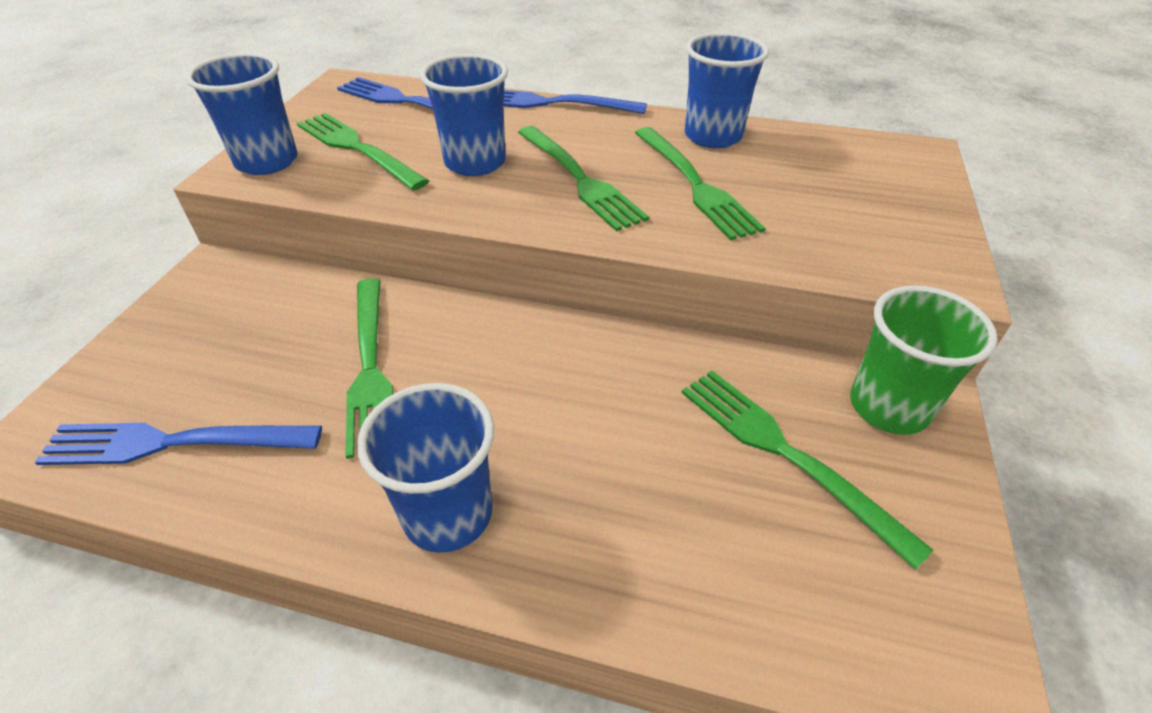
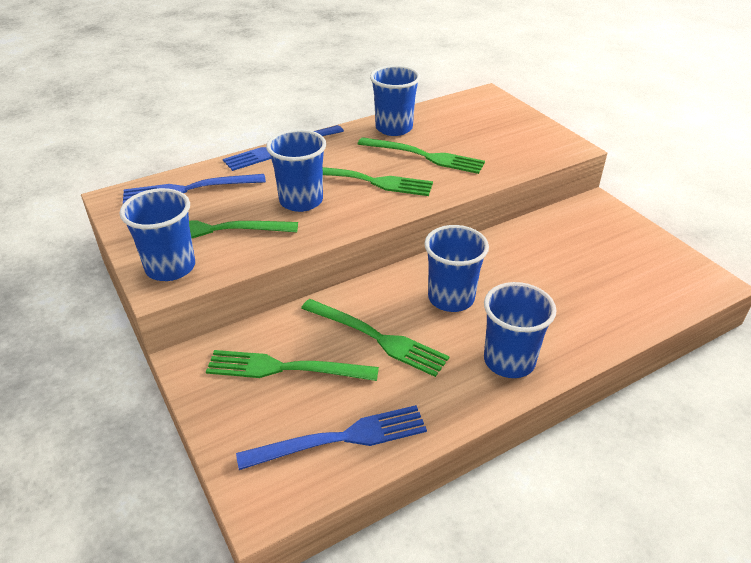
camera: 45 degrees left, 5 degrees down
blue fork [35,423,322,465] -> blue fork turned 150 degrees counterclockwise [236,405,427,470]
green fork [682,370,933,570] -> green fork moved to [206,350,379,381]
green cup [850,285,998,435] -> none
none -> blue cup [424,225,489,312]

